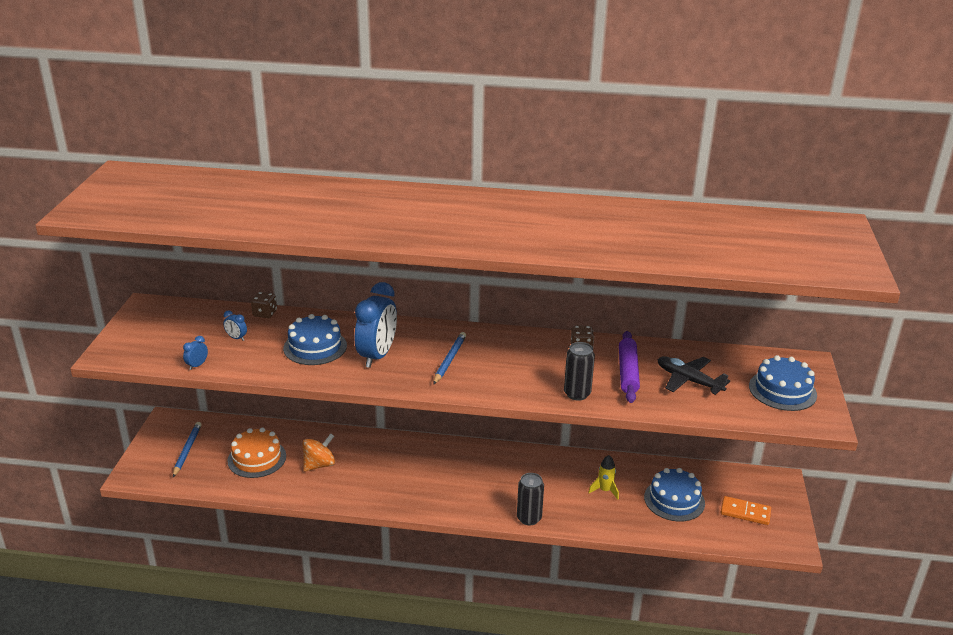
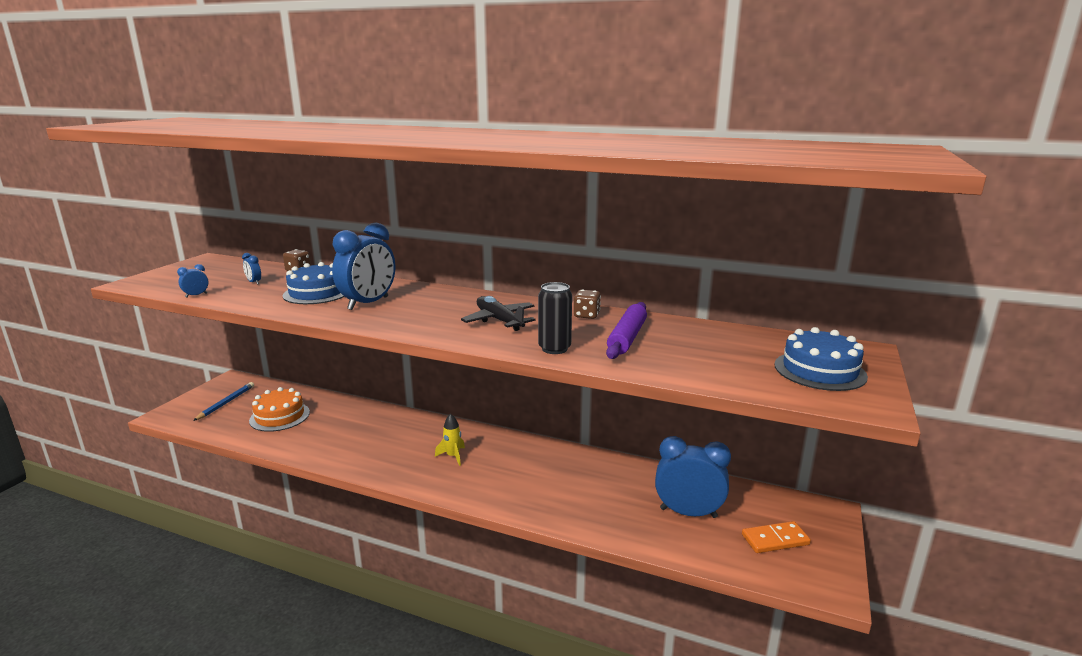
camera: 15 degrees right, 10 degrees down
orange spinning top [302,434,335,472] -> none
blue pencil [433,332,466,385] -> none
black can [517,473,544,525] -> none
yellow rocket [588,455,619,499] -> yellow rocket moved to [435,414,465,466]
blue cake [644,468,705,522] -> blue clock [655,436,731,518]
black plane [658,356,730,395] -> black plane moved to [461,296,536,331]
orange domino [721,496,771,525] -> orange domino turned 45 degrees counterclockwise [742,521,811,553]

